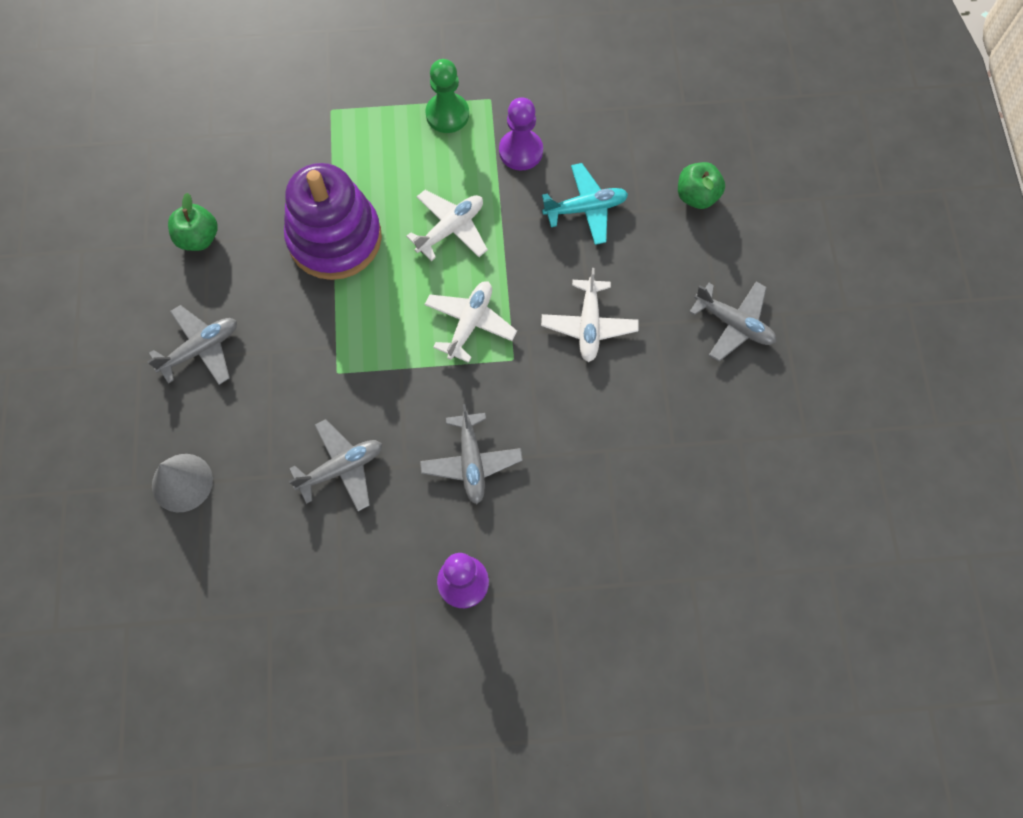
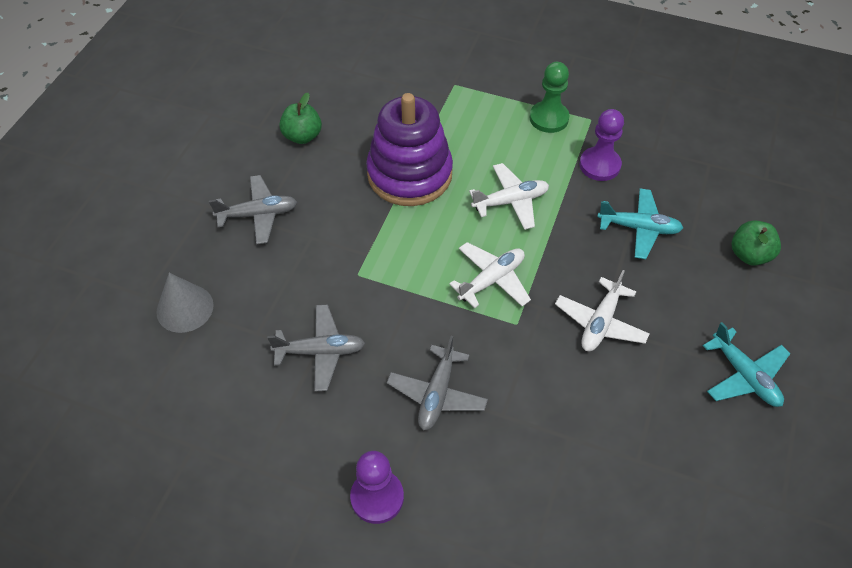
camera: 25 degrees right, 15 degrees down
grey plane [689,281,776,362] -> turquoise plane [703,322,790,407]

